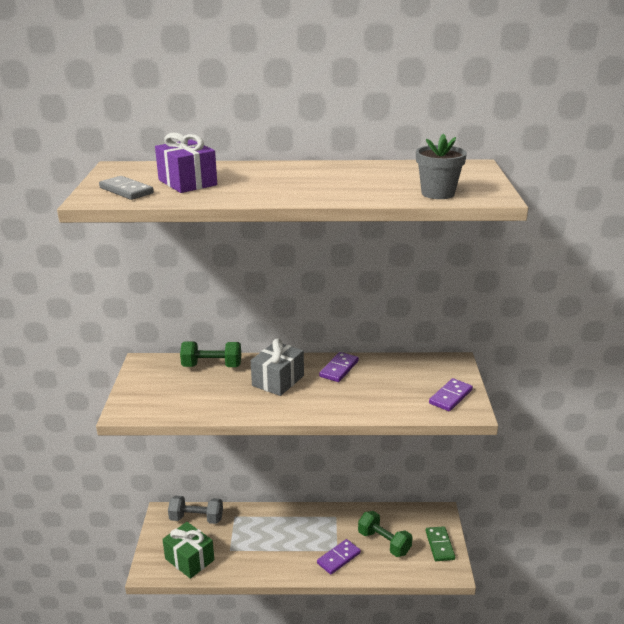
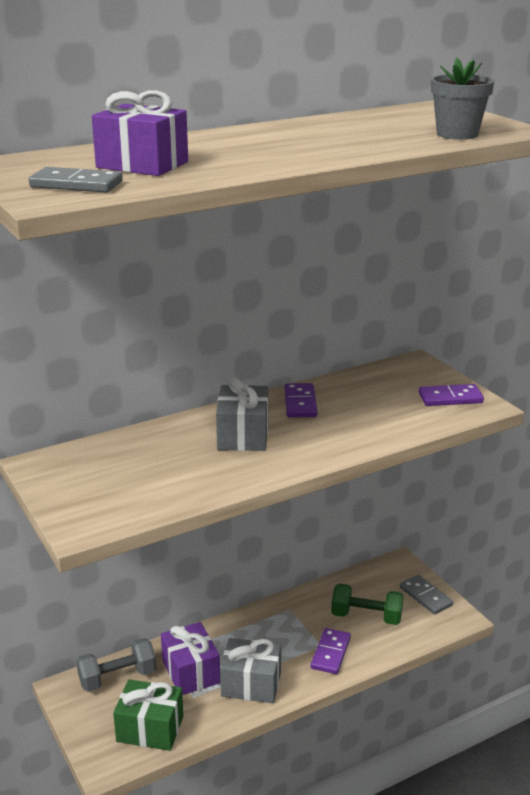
camera: 30 degrees left, 0 degrees up
green dumbbell [180,342,241,367] -> none
green domino [426,526,455,561] -> grey domino [400,575,453,615]
purple domino [429,378,473,411] -> purple domino turned 75 degrees clockwise [419,384,484,406]
none -> purple gift [161,622,220,695]
none -> grey gift [220,638,281,703]

